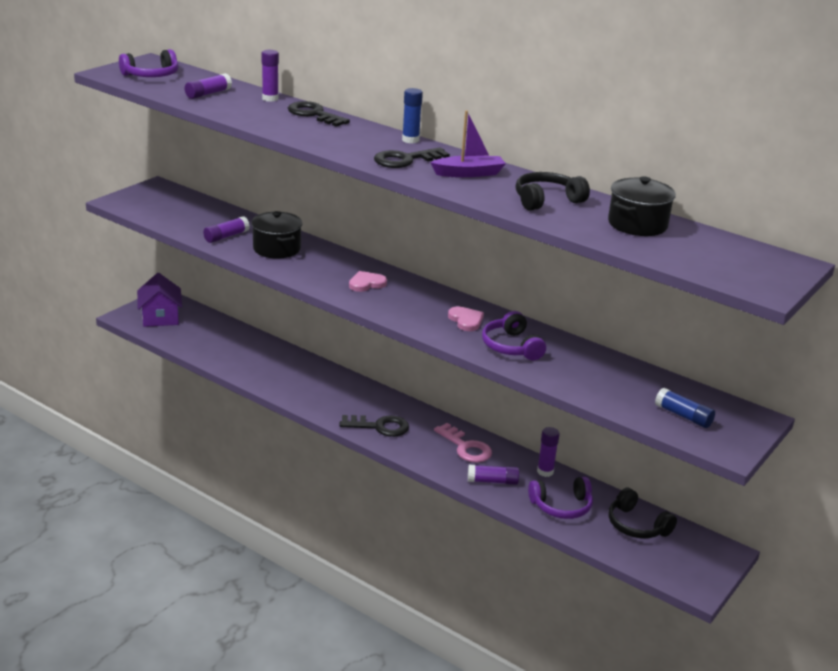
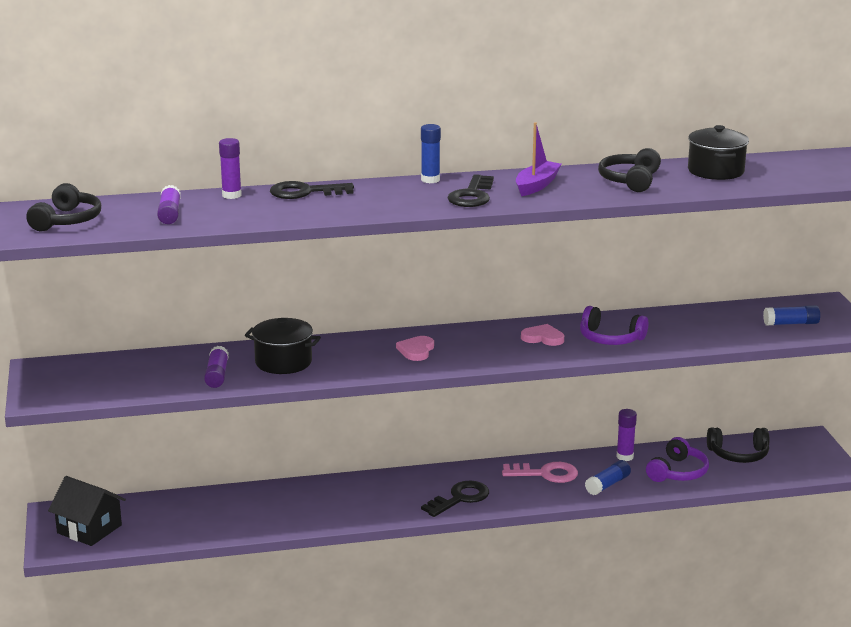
camera: 45 degrees left, 5 degrees down
purple headphones [119,49,178,77] -> black headphones [26,183,101,231]
purple house [137,273,182,327] -> black house [48,476,126,546]
purple glue stick [468,465,519,485] -> blue glue stick [585,460,631,495]

